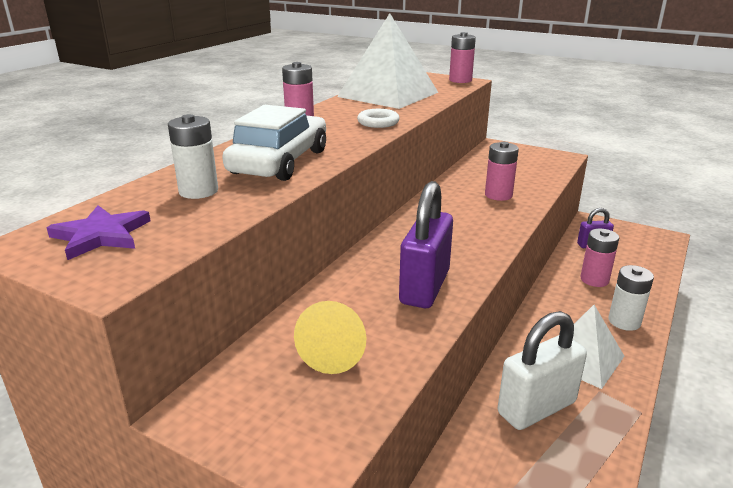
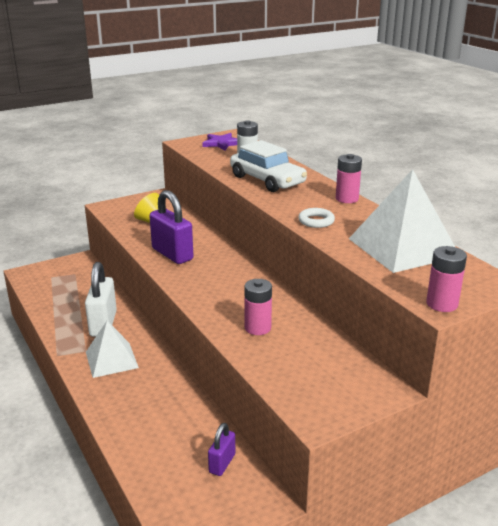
camera: 120 degrees right, 0 degrees up
pink battery [580,229,619,287] -> none
white battery [609,265,654,331] -> none

